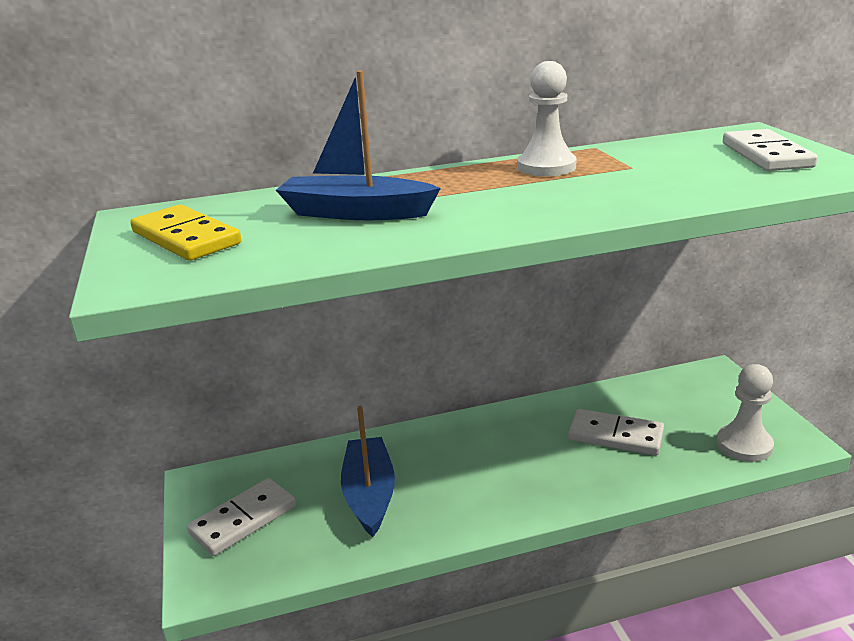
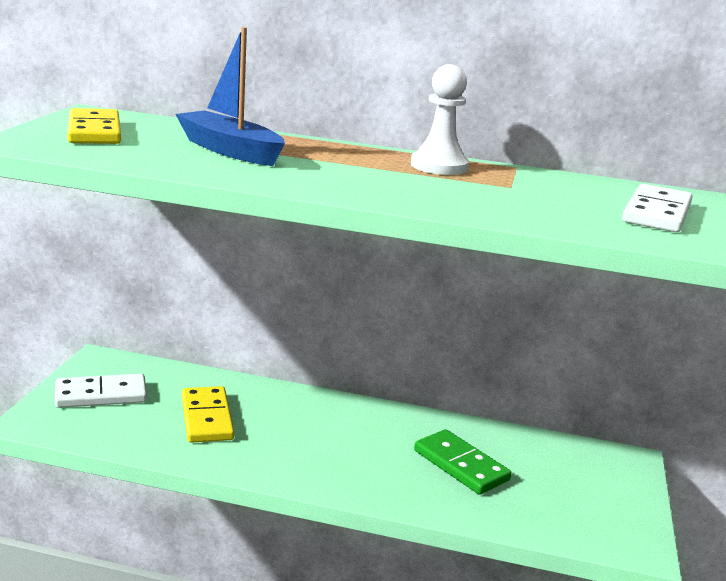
camera: 25 degrees right, 5 degrees down
blue boat [341,406,395,537] -> yellow domino [182,386,234,443]
white domino [568,409,664,455] -> green domino [414,429,512,495]
white pawn [717,364,774,462] -> none

